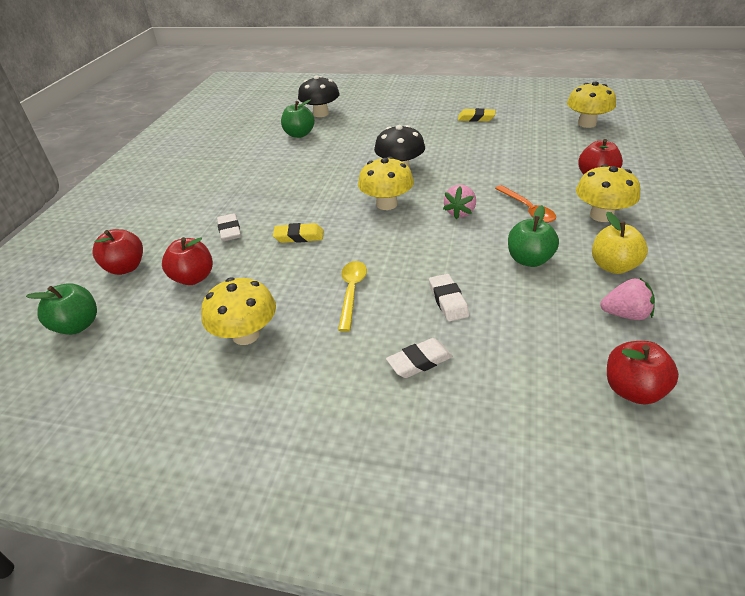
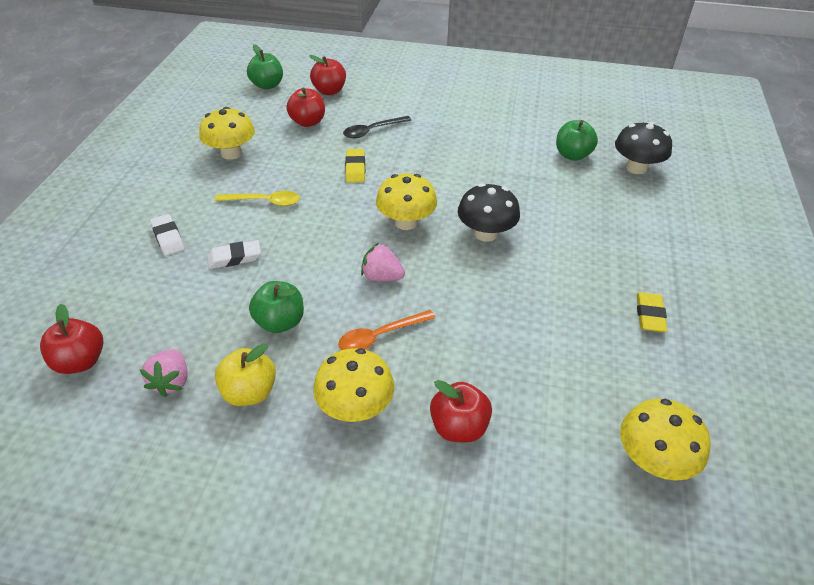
camera: 85 degrees right, 5 degrees up
white eraser [217,213,241,241] -> black spoon [343,116,411,139]

